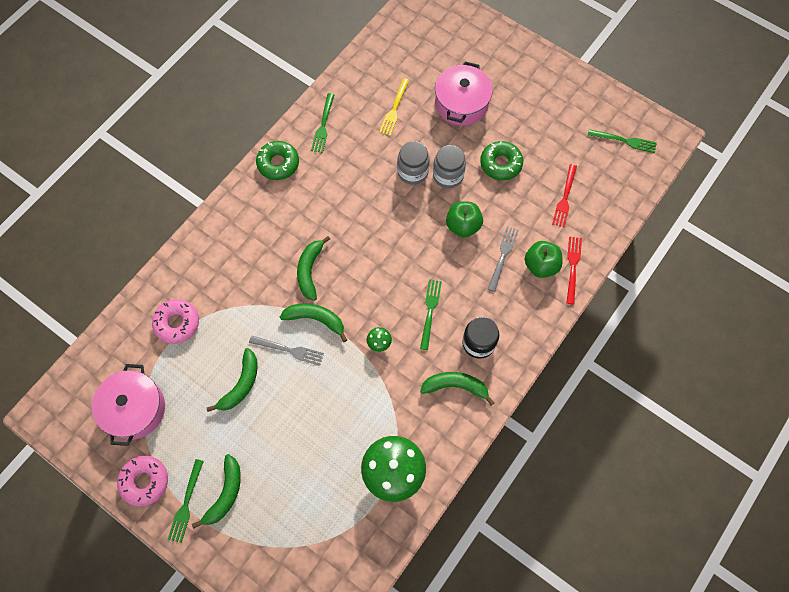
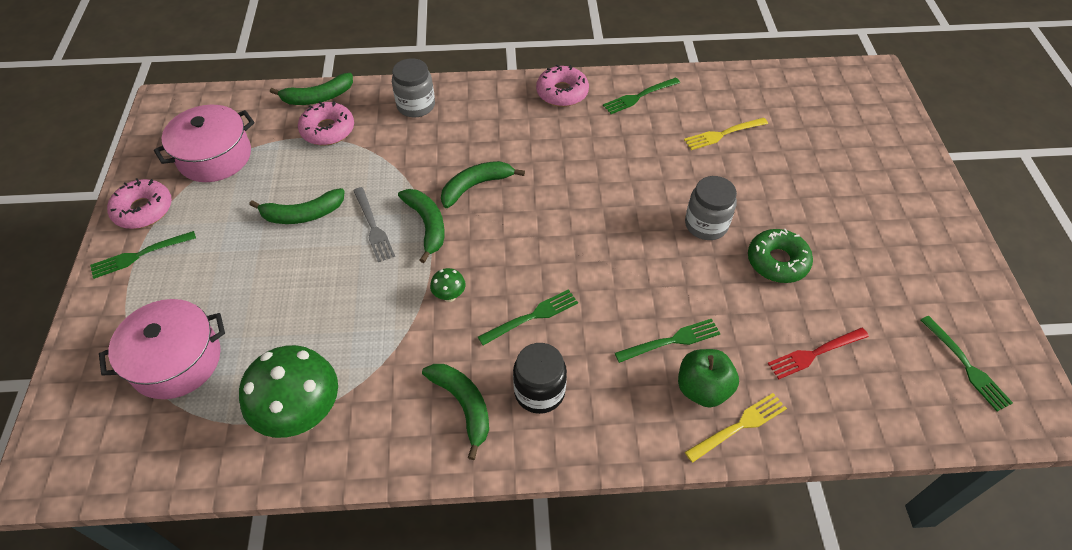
camera: 50 degrees right, 15 degrees down
green banana [192,454,241,529] -> green banana moved to [270,73,353,105]
green donut [256,141,299,180] -> pink donut [536,65,589,107]
grey jar [397,141,430,185] -> grey jar moved to [392,58,435,117]
pink pot [435,62,493,126] -> pink pot moved to [99,299,225,399]
green apple [446,201,483,237] -> none
grey fork [488,226,519,292] -> green fork [615,319,721,363]
red fork [566,236,582,304] -> yellow fork [685,393,787,463]

